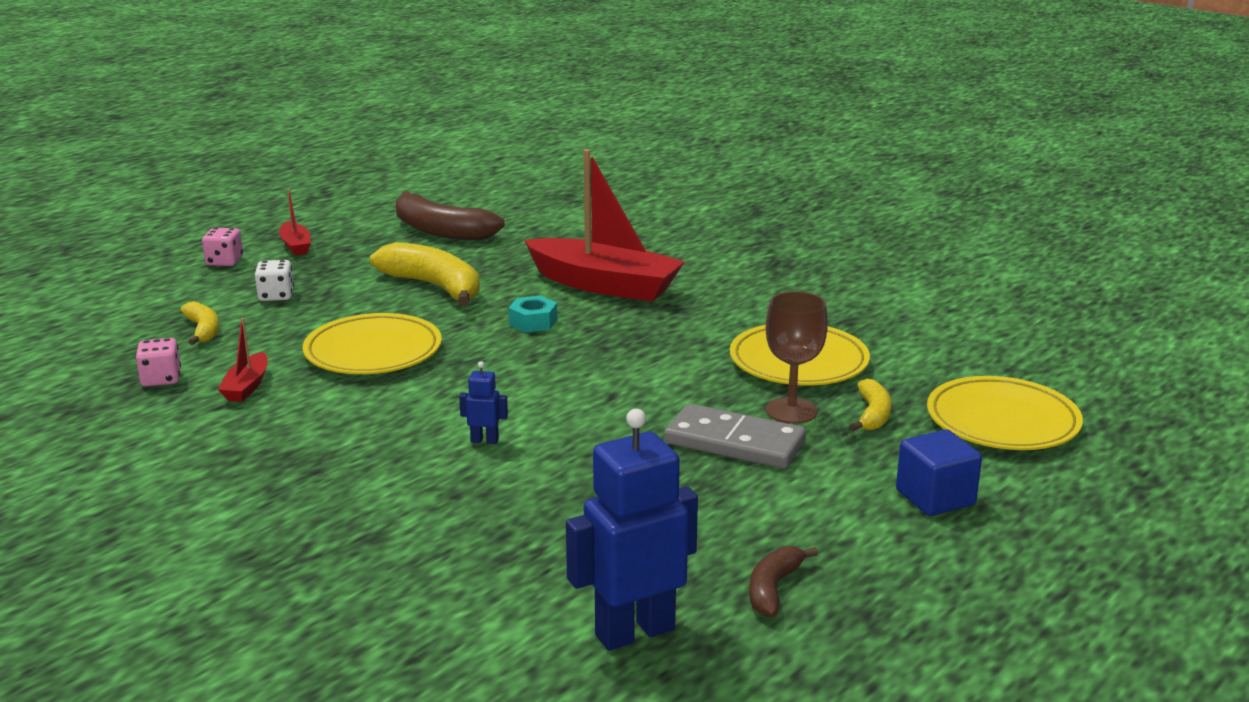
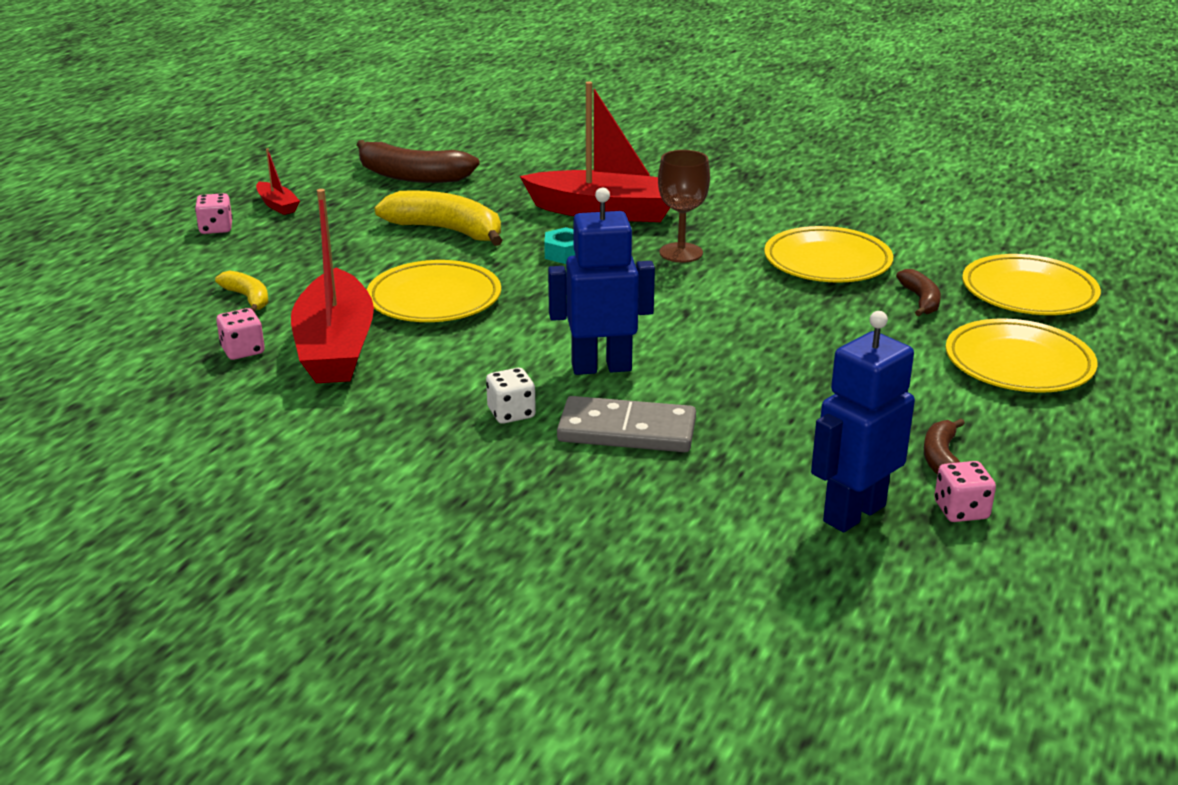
camera: 15 degrees left, 5 degrees up
red boat [218,318,268,402] -> red boat [291,189,374,383], size x2.27
white dice [255,260,294,301] -> white dice moved to [486,368,536,424]
blue robot [459,361,508,444] -> blue robot [548,188,655,375], size x2.30
grey domino [664,404,806,469] -> grey domino moved to [557,396,696,452]
brown goblet [766,291,828,424] -> brown goblet moved to [658,150,710,263]
yellow banana [850,379,892,431] -> brown banana [896,269,941,316]
blue cube [896,429,982,516] -> yellow plate [946,319,1098,393]
none -> pink dice [934,461,996,522]

